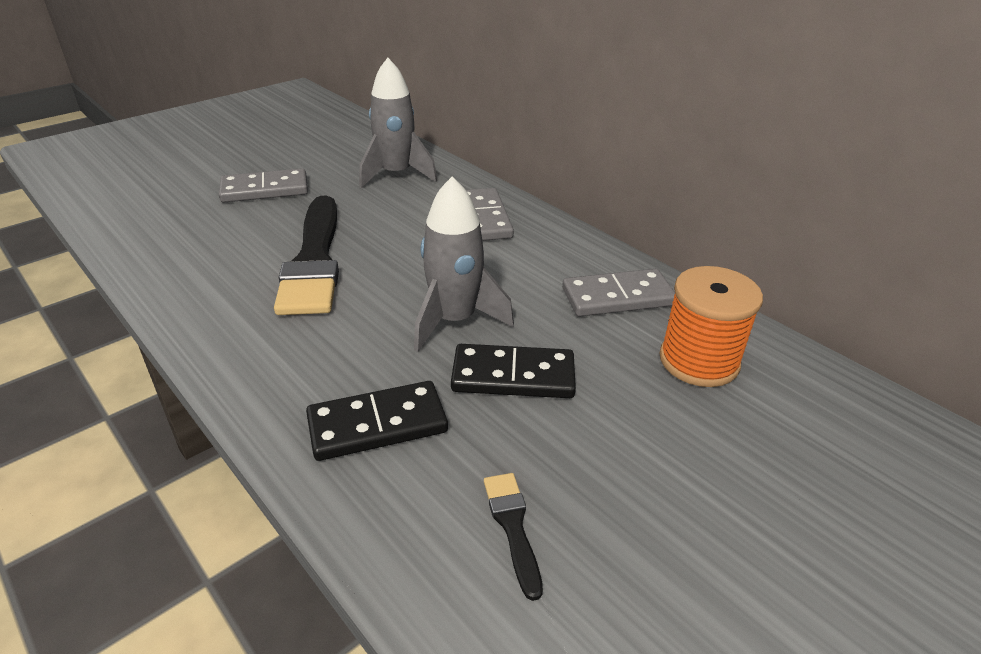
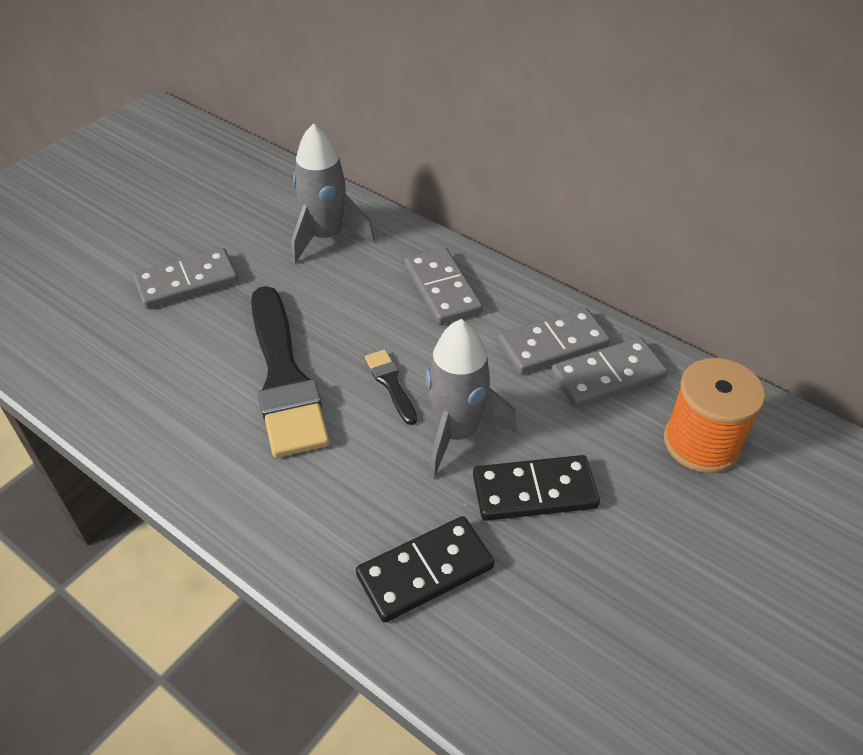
camera: 10 degrees left, 10 degrees up
black brush [484,473,543,601] -> black brush moved to [365,350,417,425]
none -> grey domino [498,308,610,374]

